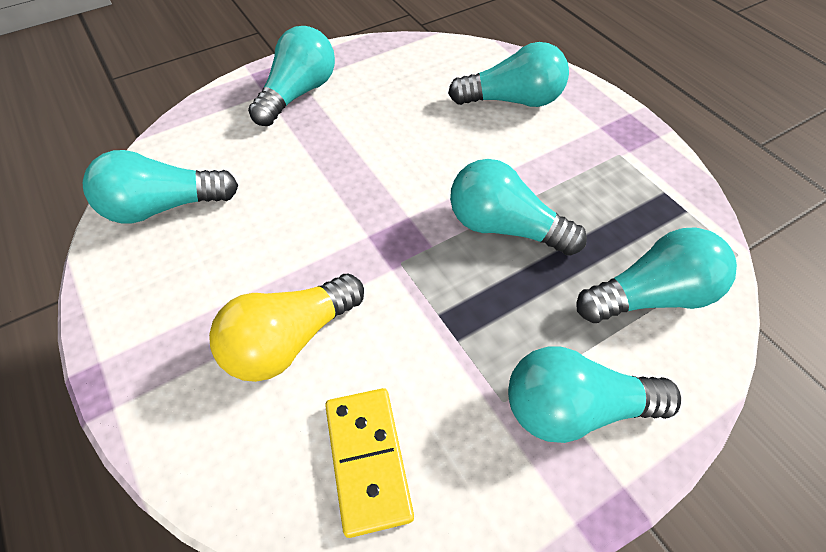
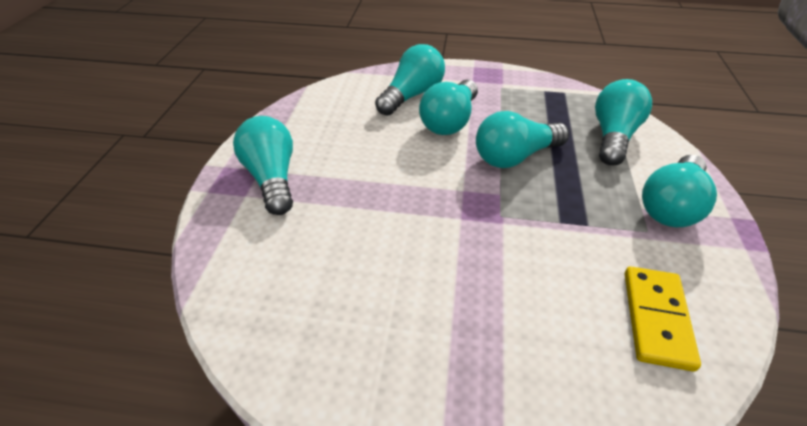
camera: 50 degrees left, 10 degrees down
turquoise light bulb [83,150,238,223] -> turquoise light bulb moved to [419,80,478,135]
yellow light bulb [209,274,364,382] -> none
yellow domino [325,388,414,538] -> yellow domino turned 75 degrees clockwise [625,267,701,372]

